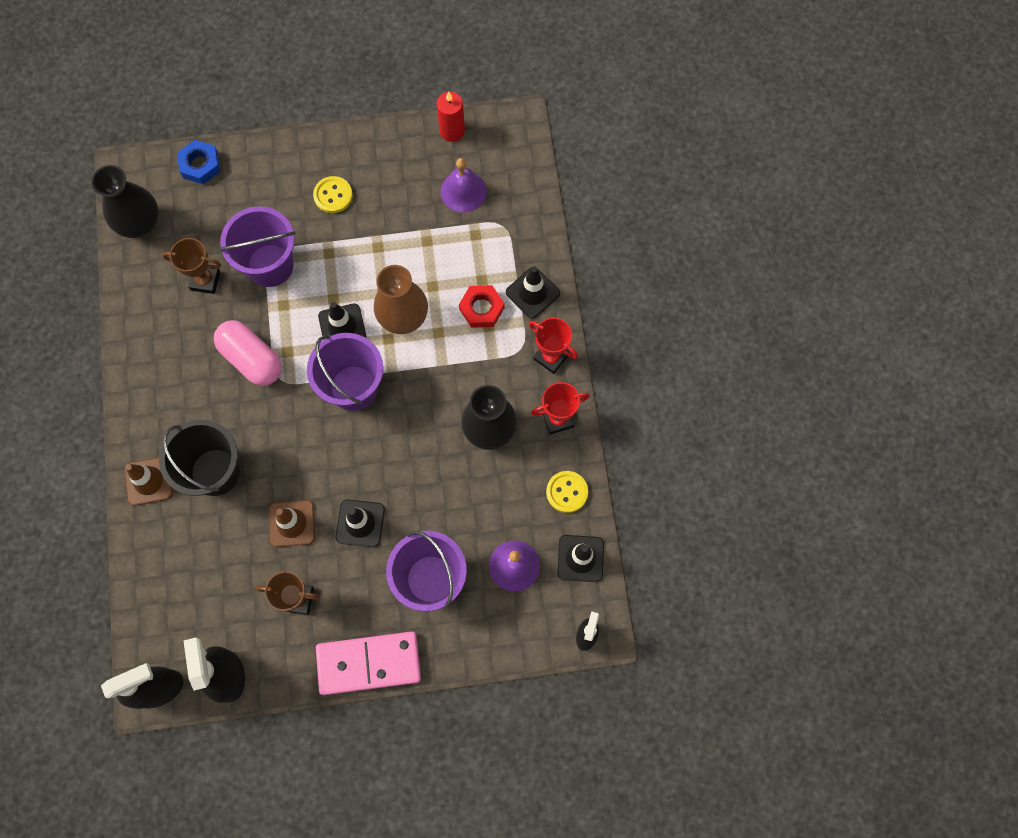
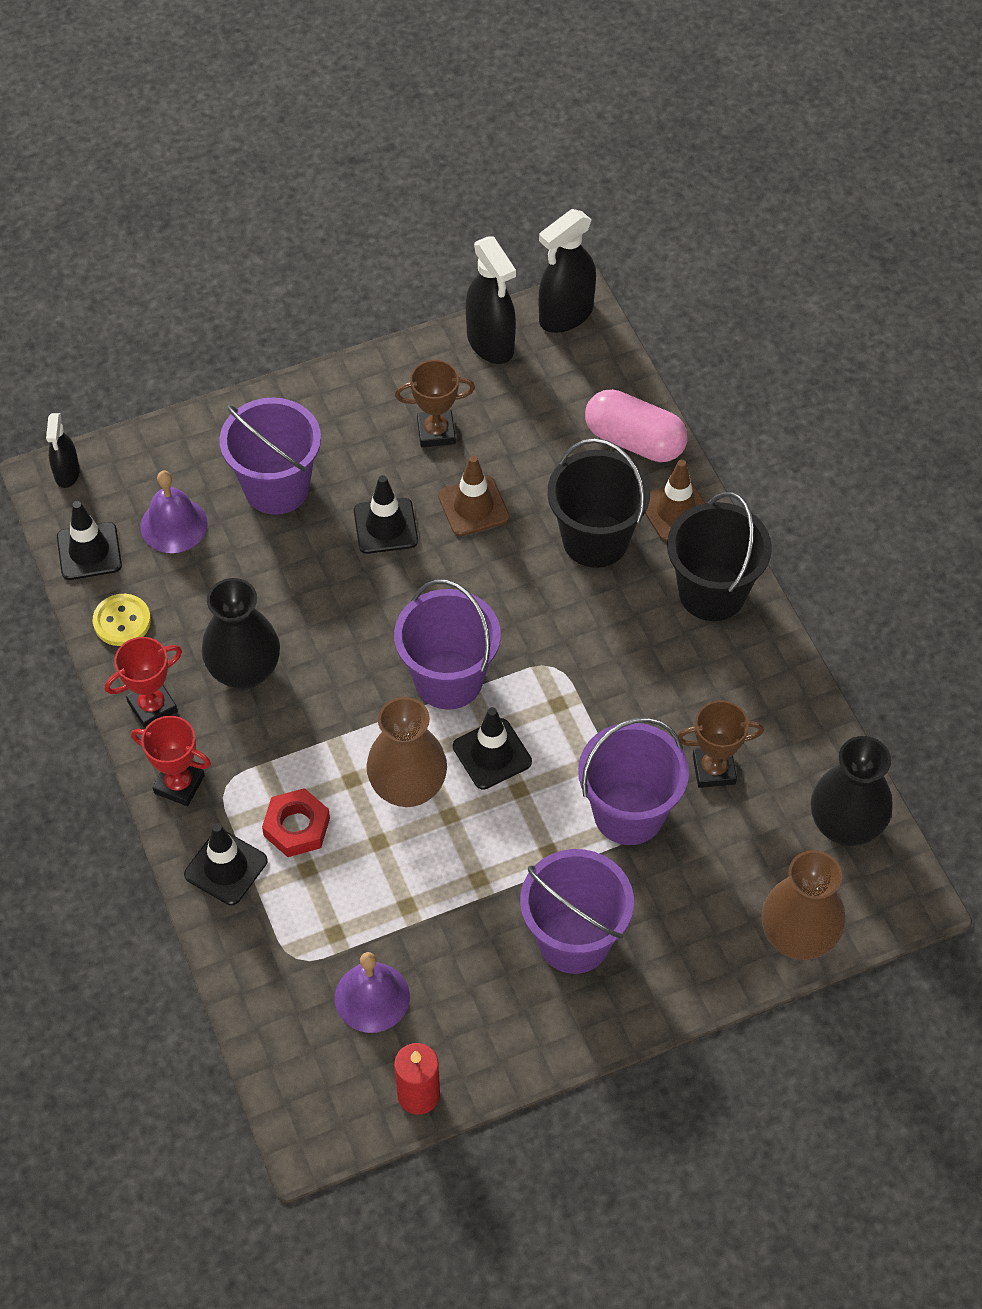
camera: 165 degrees right, 15 degrees down
blue nut [177,140,221,184] -> brown vase [762,850,845,960]
pink capsule [214,320,282,386] -> pink capsule moved to [585,389,688,462]
yellow button [313,176,353,213] -> purple bucket [520,849,634,974]
pink domino [316,631,421,695] -> none
none -> black bucket [667,492,772,621]

